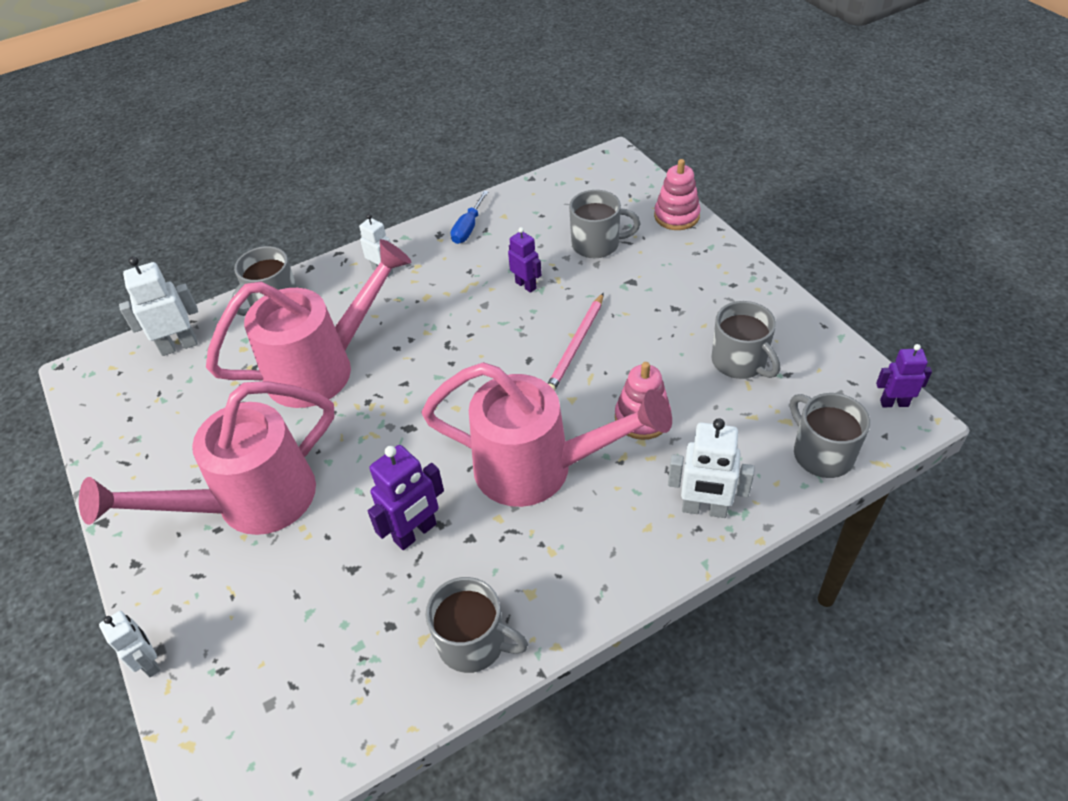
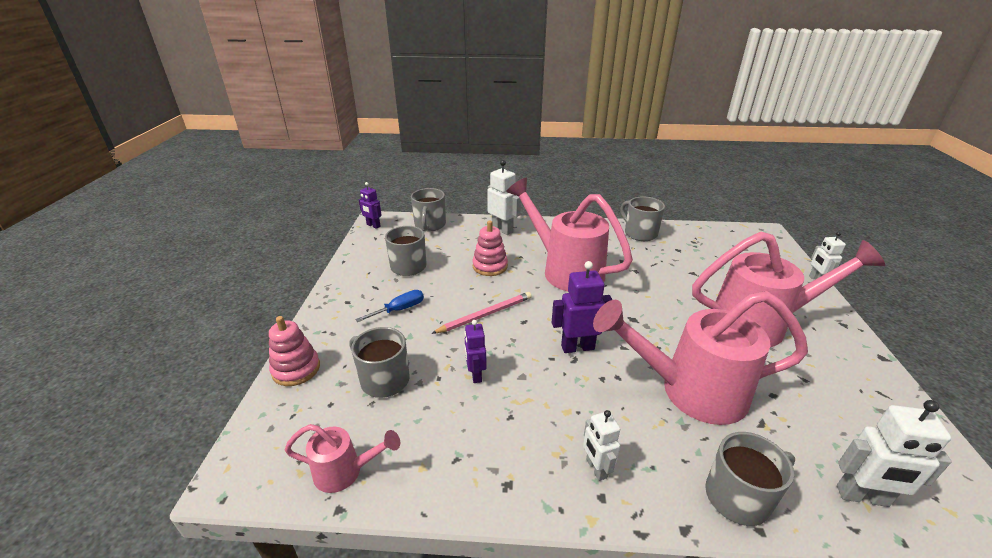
camera: 150 degrees left, 15 degrees down
purple robot [368,445,444,550] -> purple robot moved to [552,261,612,353]
blue screwdriver [451,191,488,244] -> blue screwdriver moved to [355,290,424,322]
none -> pink watering can [285,424,400,493]

